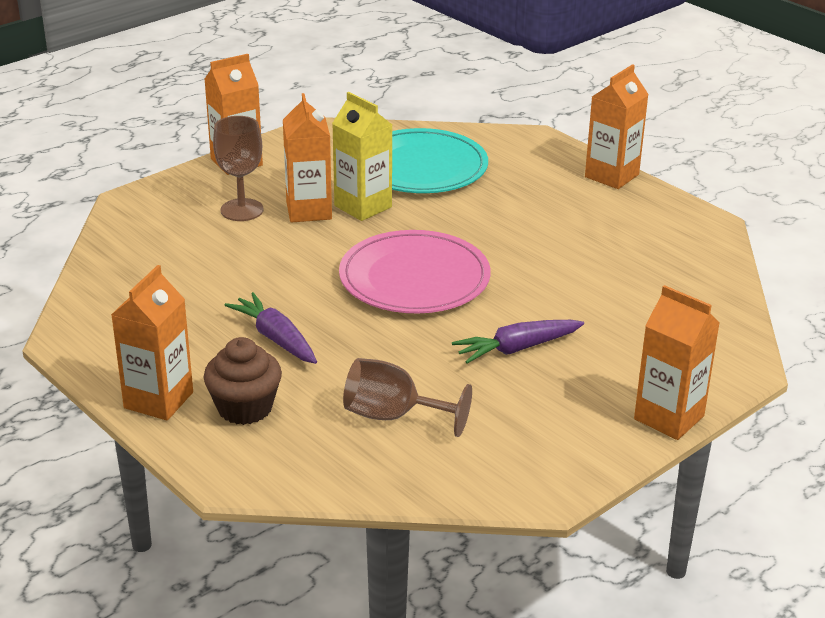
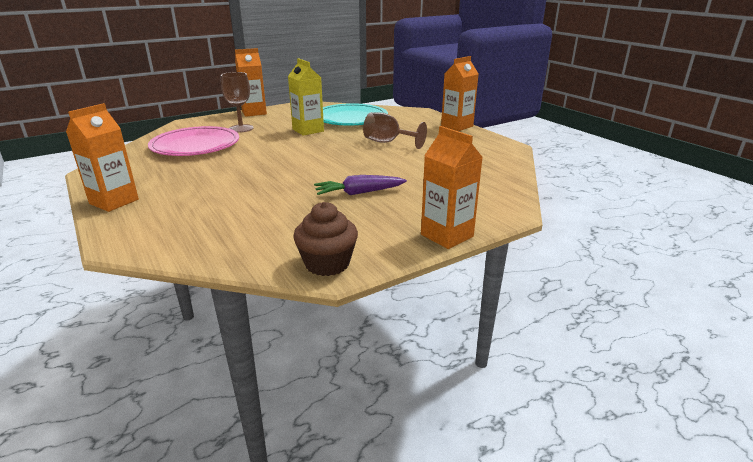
camera: 10 degrees right, 5 degrees down
brown cupcake [204,337,282,425] -> brown cupcake moved to [293,202,358,276]
purple carrot [224,292,317,364] -> none
orange carton [283,93,332,223] -> none
pink plate [339,230,491,313] -> pink plate moved to [148,126,239,156]
brown goblet [343,358,472,437] -> brown goblet moved to [363,112,427,149]

